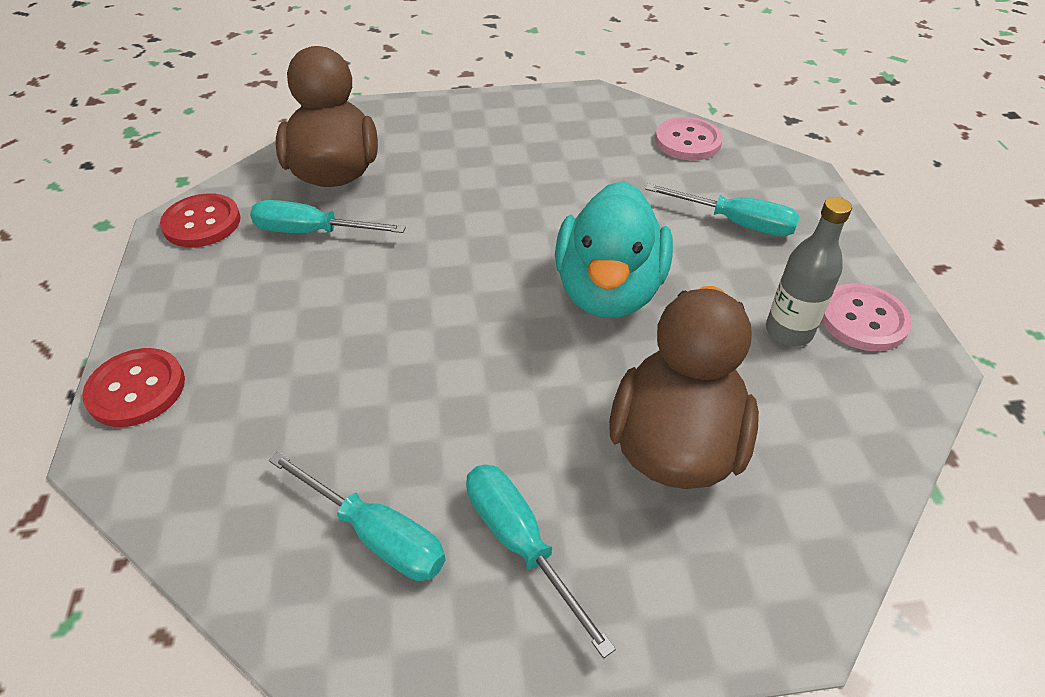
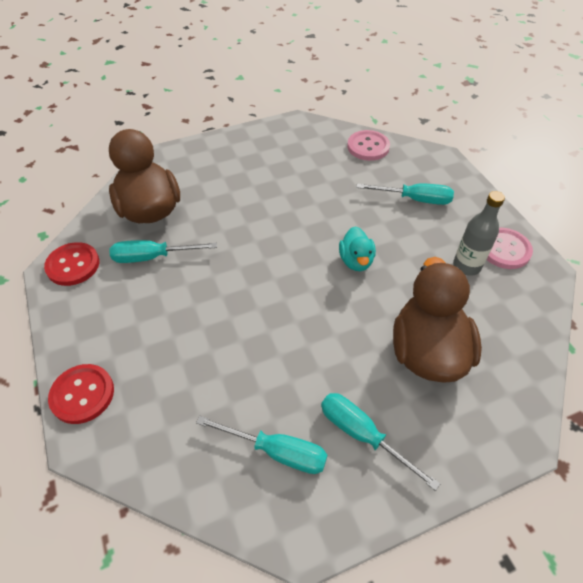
camera: 15 degrees left, 5 degrees up
turquoise duck [555,181,673,318] -> turquoise duck [339,226,376,271], size x0.51

